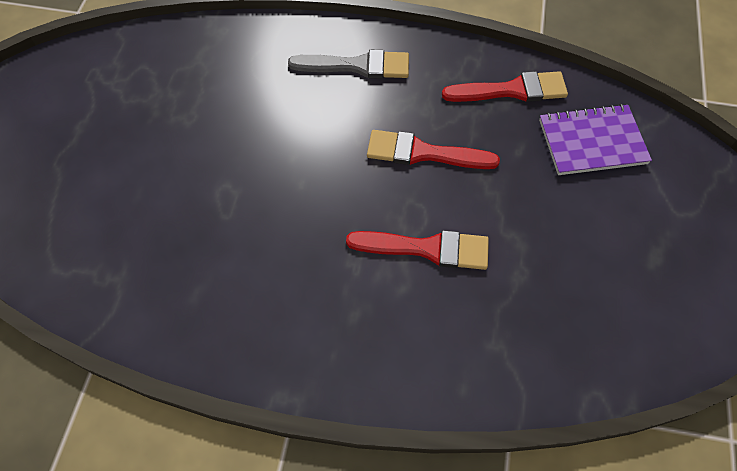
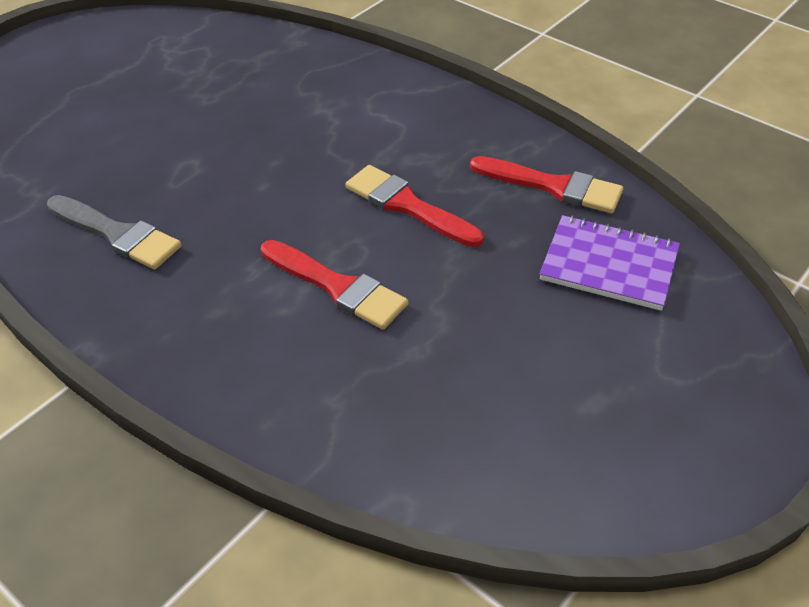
camera: 30 degrees right, 15 degrees down
grey brush [288,49,409,79] -> grey brush moved to [47,195,181,269]

